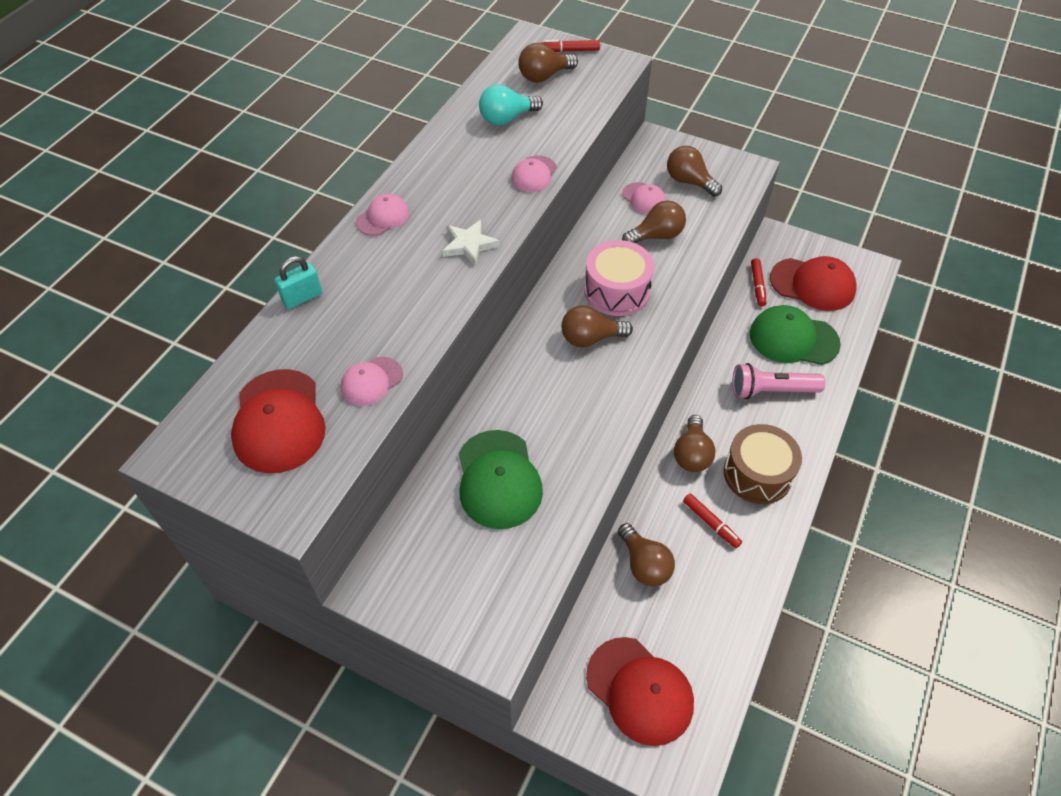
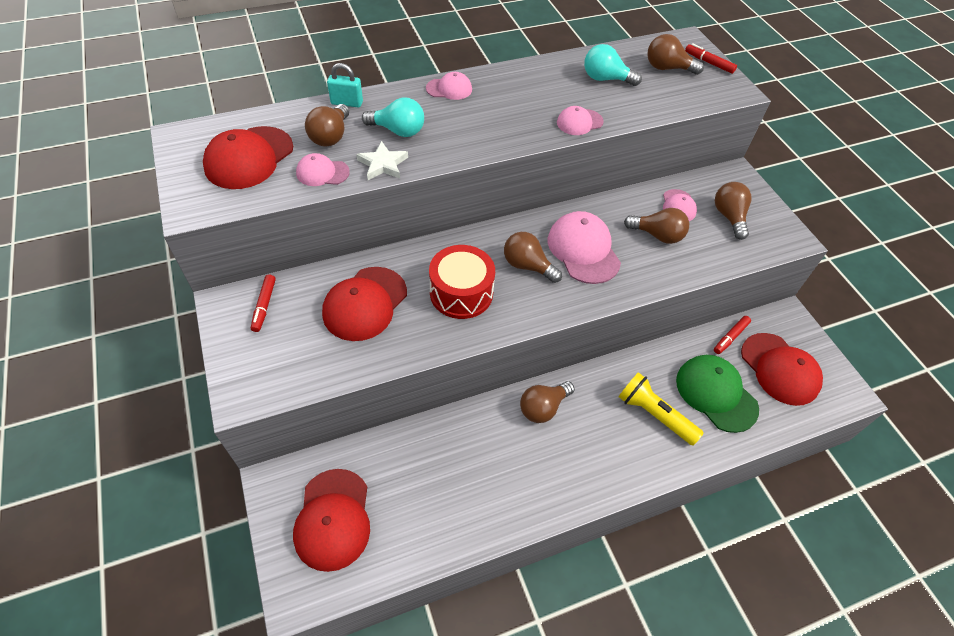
camera: 40 degrees right, 0 degrees up
white star [442,220,499,266] -> white star moved to [356,141,408,180]
green cap [459,430,543,529] -> red cap [322,267,407,341]
pink drum [584,240,654,316] -> pink cap [548,211,621,284]
brown light bulb [618,523,675,587] -> brown light bulb moved to [305,104,349,147]
red marker [683,494,742,548] -> red marker moved to [251,274,276,332]
brown drum [724,424,802,504] -> none
pink flashlight [732,363,825,399] -> yellow flashlight [619,372,703,446]
none -> turquoise light bulb [362,98,424,137]
none -> red drum [429,245,495,319]

